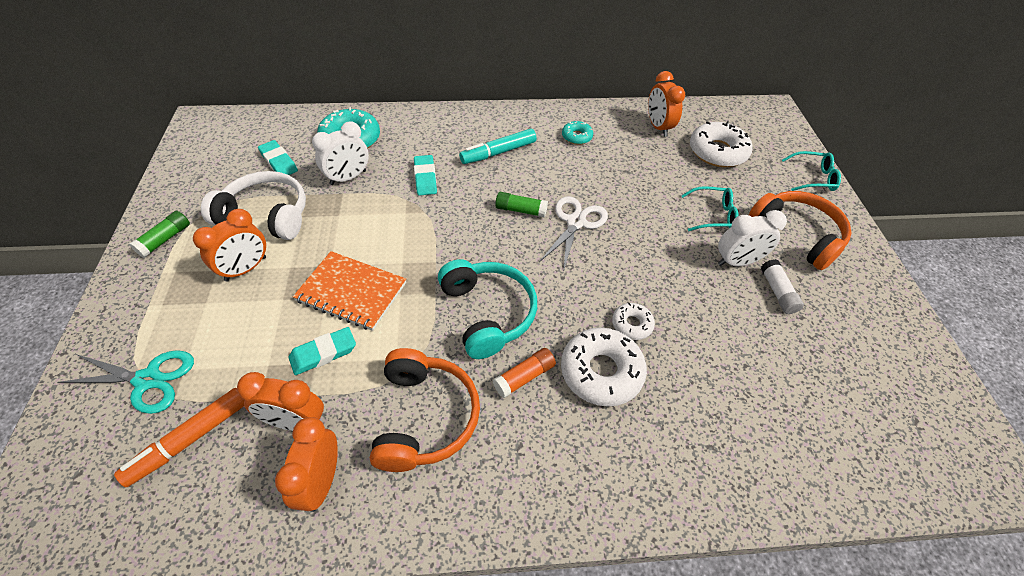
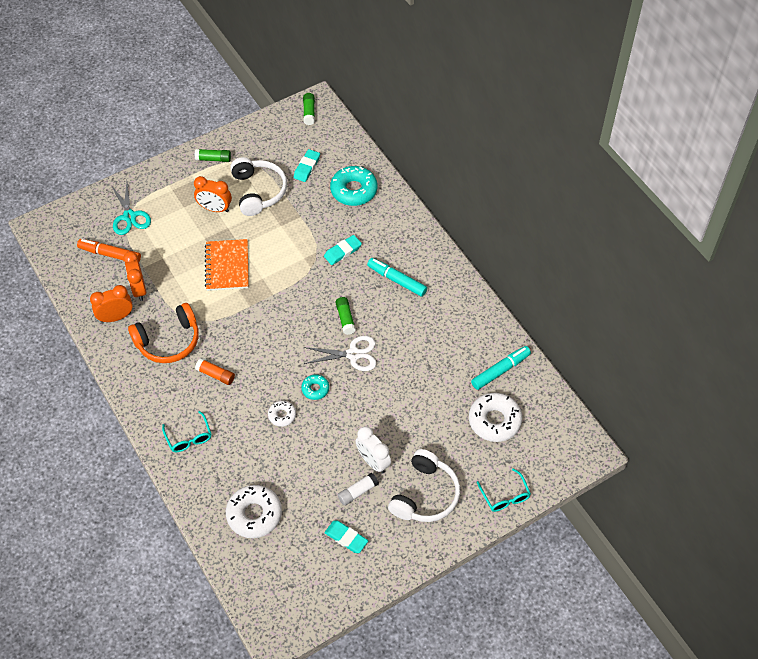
camera: 65 degrees right, 5 degrees up
turquoise eraser [289,327,356,375] -> turquoise eraser moved to [324,520,368,553]
white clock [312,121,369,185] -> none
turquoise headphones [438,259,537,359] -> none
white donut [561,327,647,407] -> white donut moved to [226,485,282,538]
turquoise donut [562,121,593,145] -> turquoise donut moved to [301,374,329,400]
orange clock [648,71,685,137] -> turquoise marker [471,346,531,390]
turquoise glasses [681,186,739,231] -> turquoise glasses moved to [162,411,211,452]
orange headphones [749,191,852,270] -> white headphones [388,449,460,522]
none -> green glue stick [303,93,315,125]

